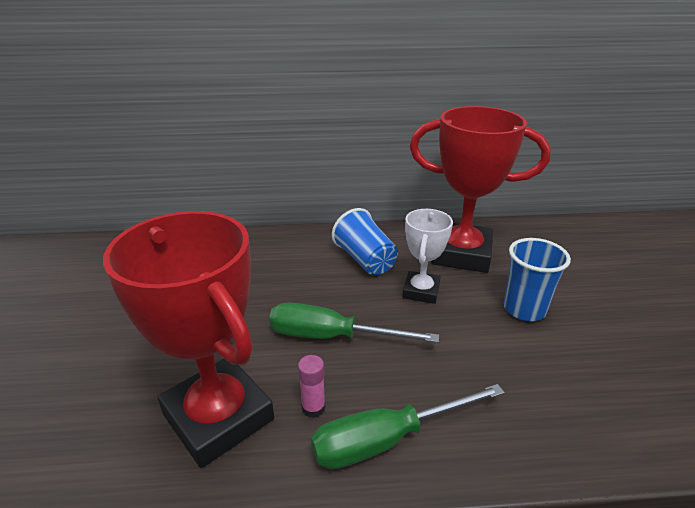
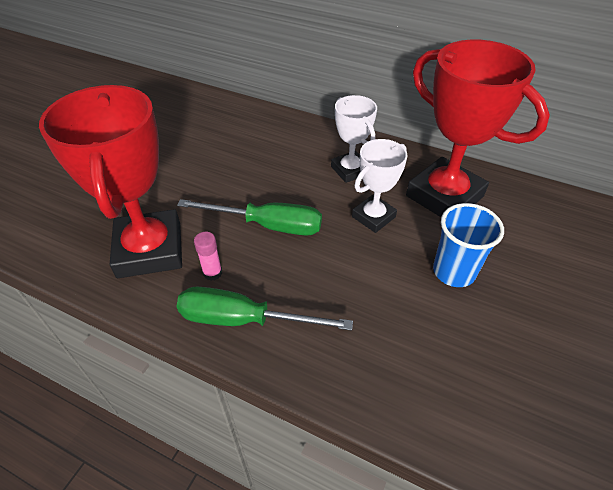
camera: 30 degrees right, 15 degrees up
green screwdriver [269,303,439,343] -> green screwdriver turned 150 degrees clockwise [177,199,322,235]
blue cup [332,208,398,275] -> white trophy [331,95,377,183]

